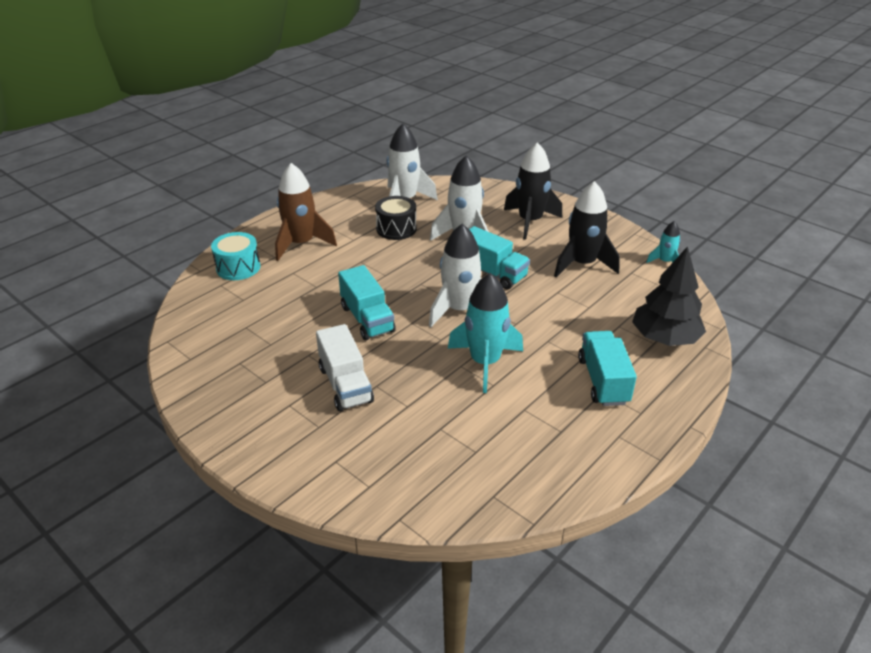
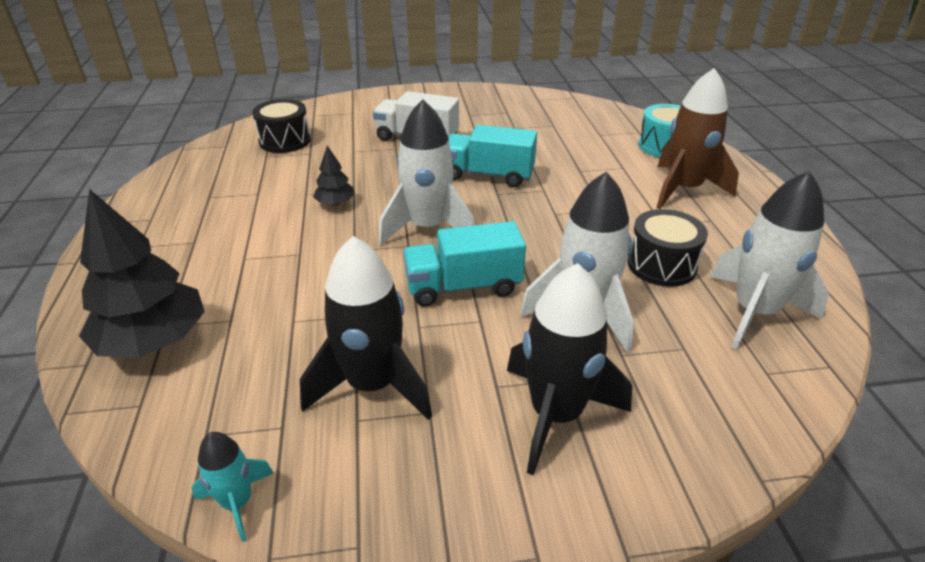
camera: 130 degrees right, 0 degrees up
turquoise rocket [448,273,523,393] -> black tree [313,145,355,206]
turquoise truck [578,331,637,406] -> none
none -> black drum [252,99,311,153]

